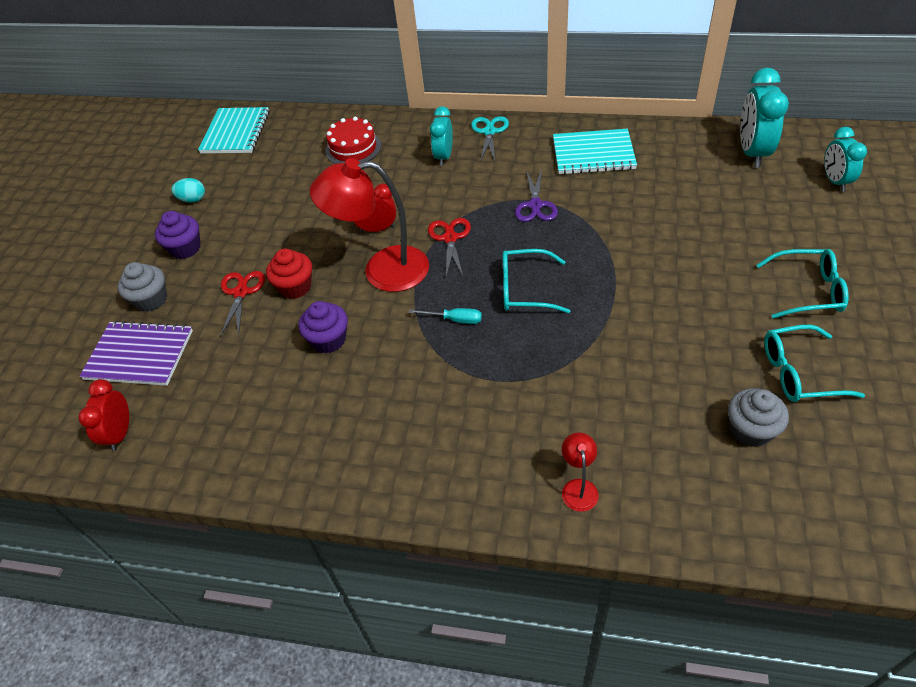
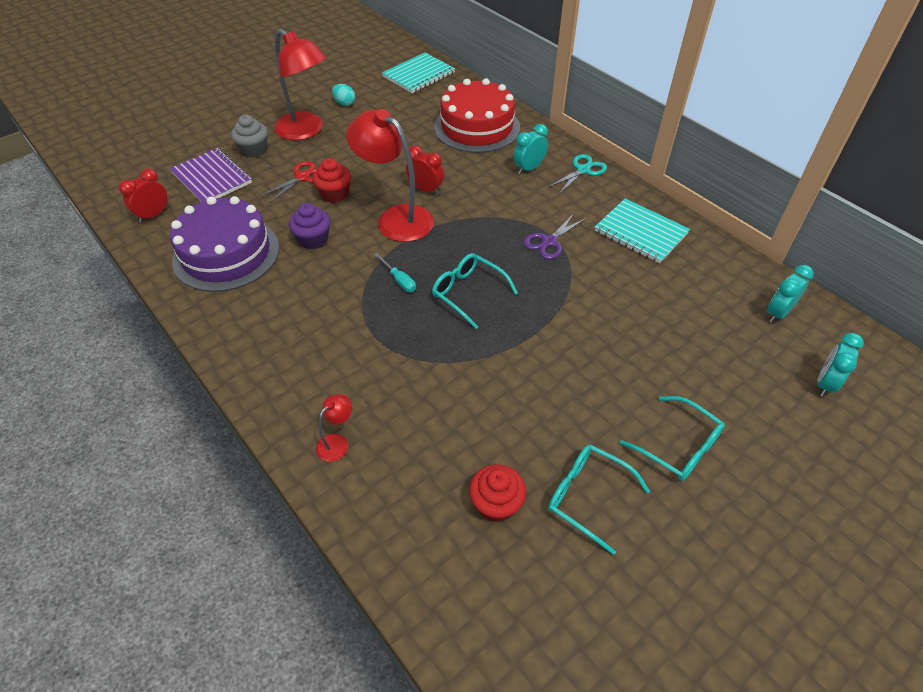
camera: 35 degrees right, 0 degrees up
purple cupcake [155,211,201,259] -> red lamp [274,29,326,140]
red cake [325,117,381,164] -> red cake [434,78,520,153], size x1.74
red scissors [428,218,471,277] -> none
grey cupcake [728,388,789,447] -> red cupcake [469,464,526,522]
turquoise clock [740,68,789,167] -> turquoise clock [767,265,814,323], size x0.64
none -> purple cake [170,196,279,292]

